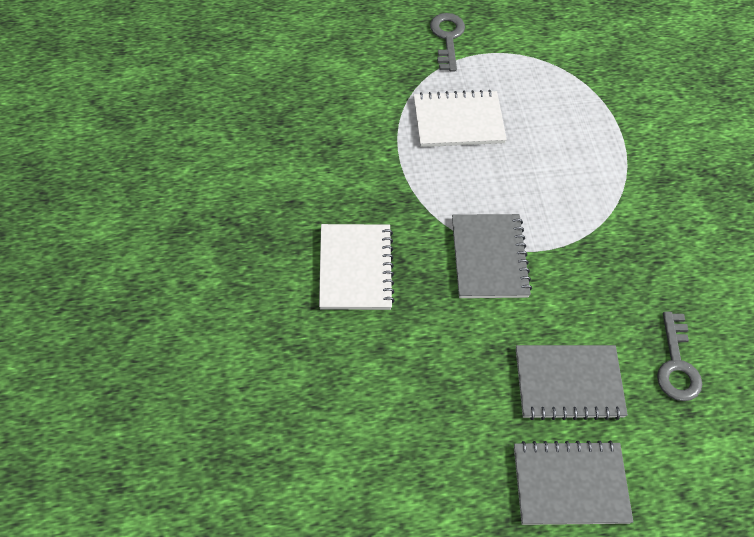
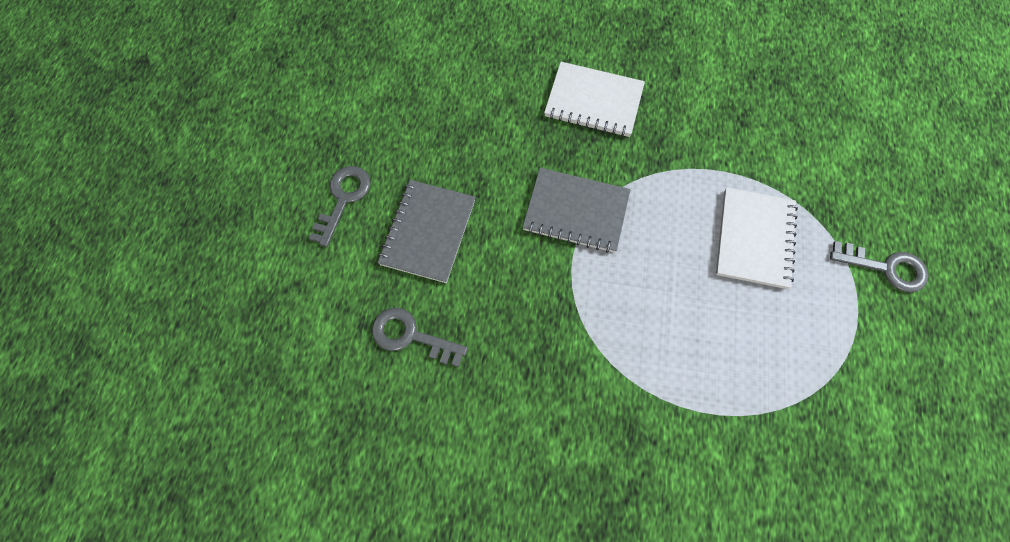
camera: 110 degrees right, 10 degrees up
grey notebook [514,441,633,525] -> grey key [309,166,370,247]

